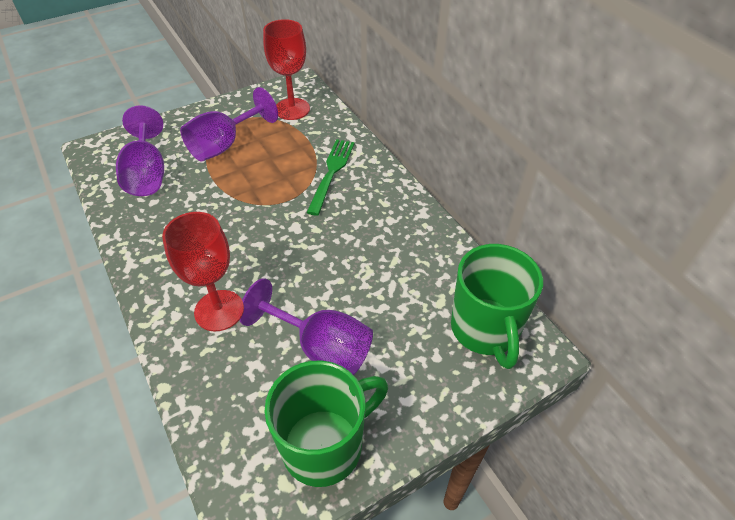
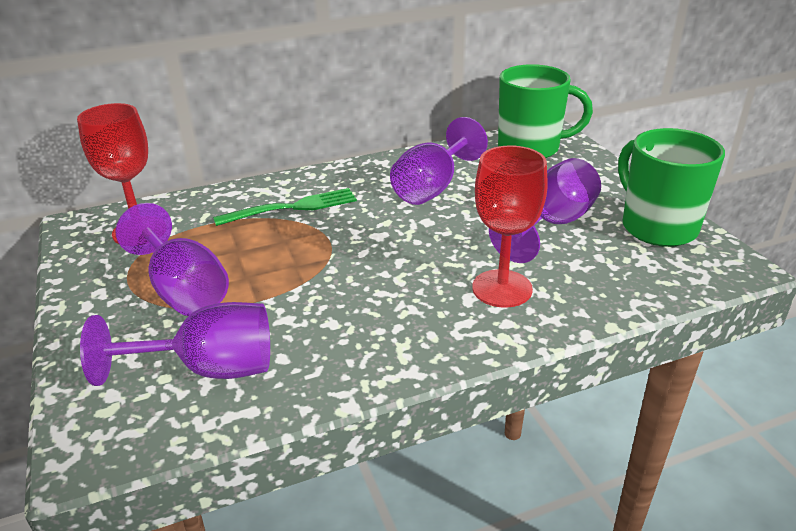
camera: 80 degrees left, 15 degrees down
green fork [306,139,355,216] -> green fork turned 135 degrees clockwise [213,188,357,226]
none -> purple goblet [390,117,488,205]

